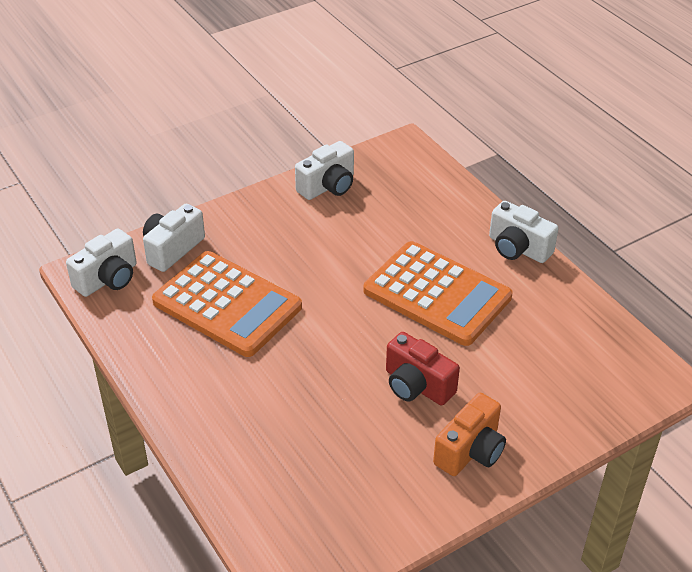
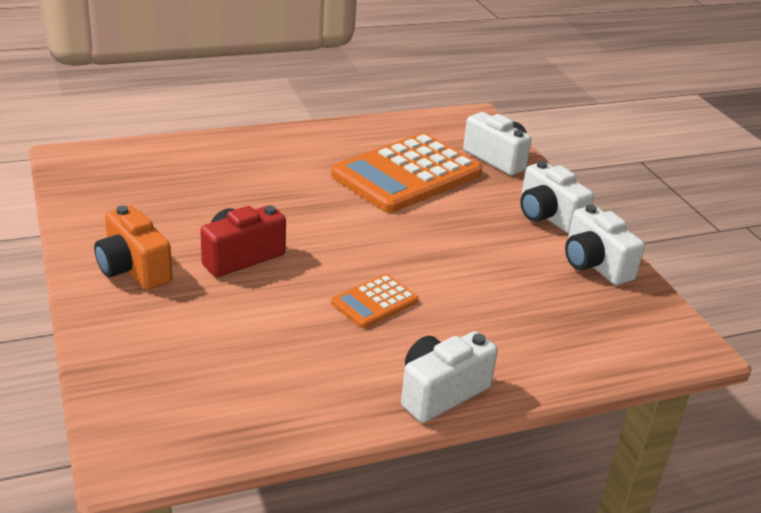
camera: 100 degrees right, 10 degrees down
white camera [66,228,137,297] -> white camera moved to [520,161,594,234]
orange calculator [363,241,512,346] -> orange calculator [331,274,419,328], size x0.47

